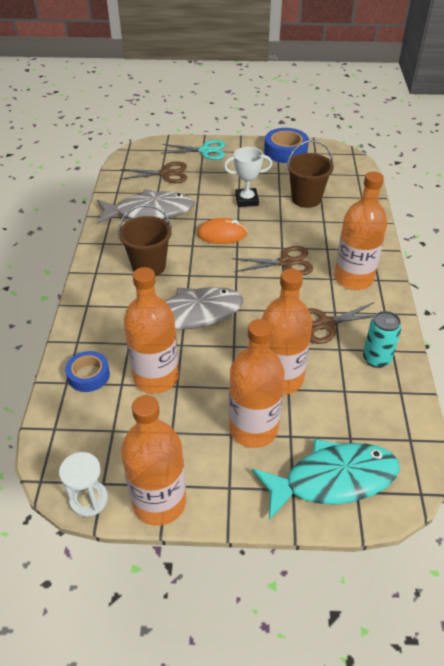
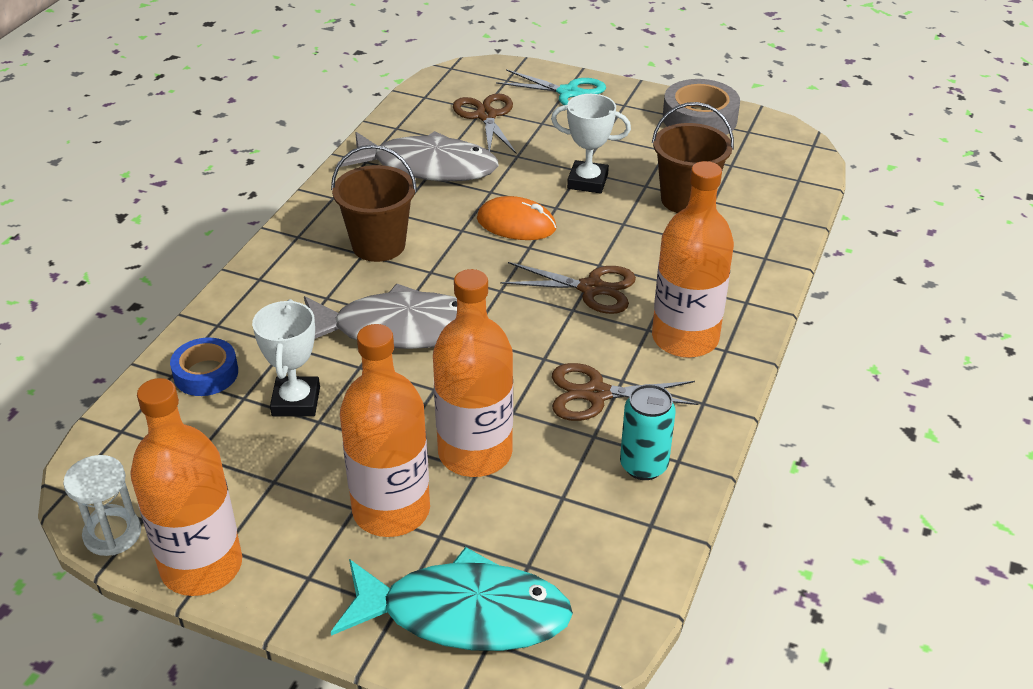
camera: 20 degrees right, 5 degrees down
brown scissors [121,161,187,183] -> brown scissors turned 120 degrees counterclockwise [453,93,517,154]
orange bottle [124,267,179,393] -> white trophy [252,299,320,417]
blue tape [264,128,309,163] -> grey tape [663,79,740,135]

